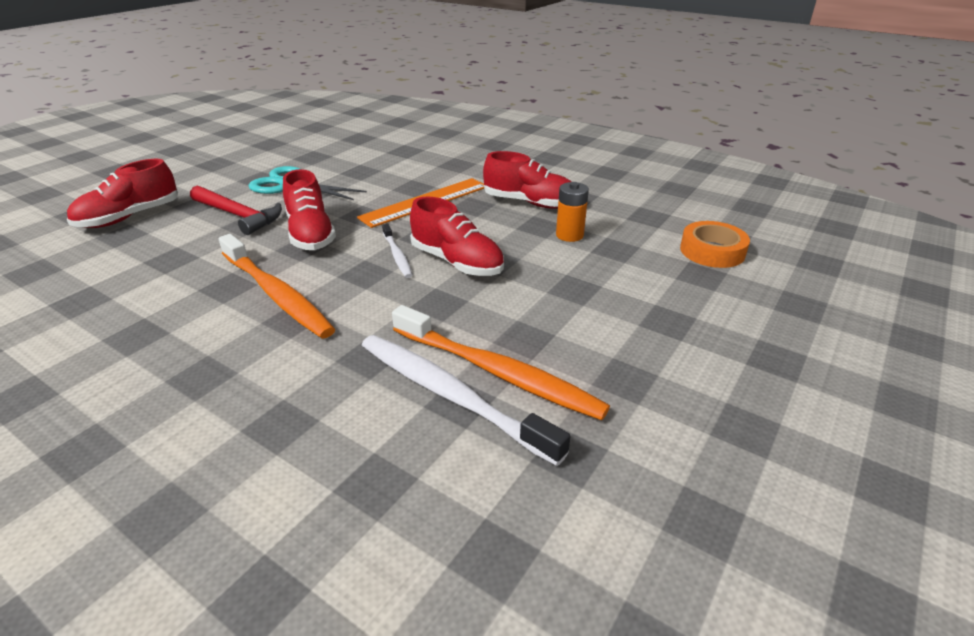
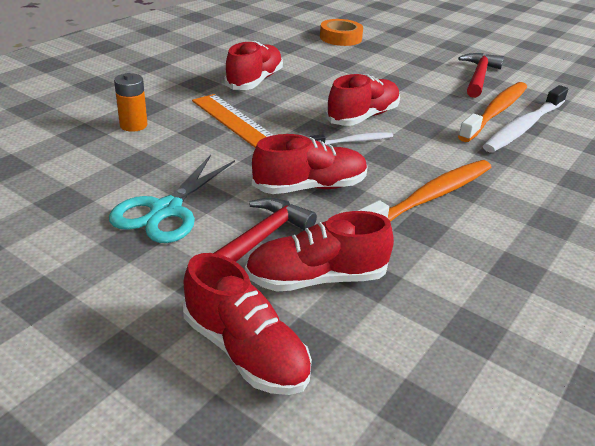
camera: 90 degrees left, 0 degrees up
orange battery [556,182,589,242] -> orange battery moved to [114,73,147,132]
none -> red shoe [245,211,394,292]
none -> red hammer [458,53,504,98]

